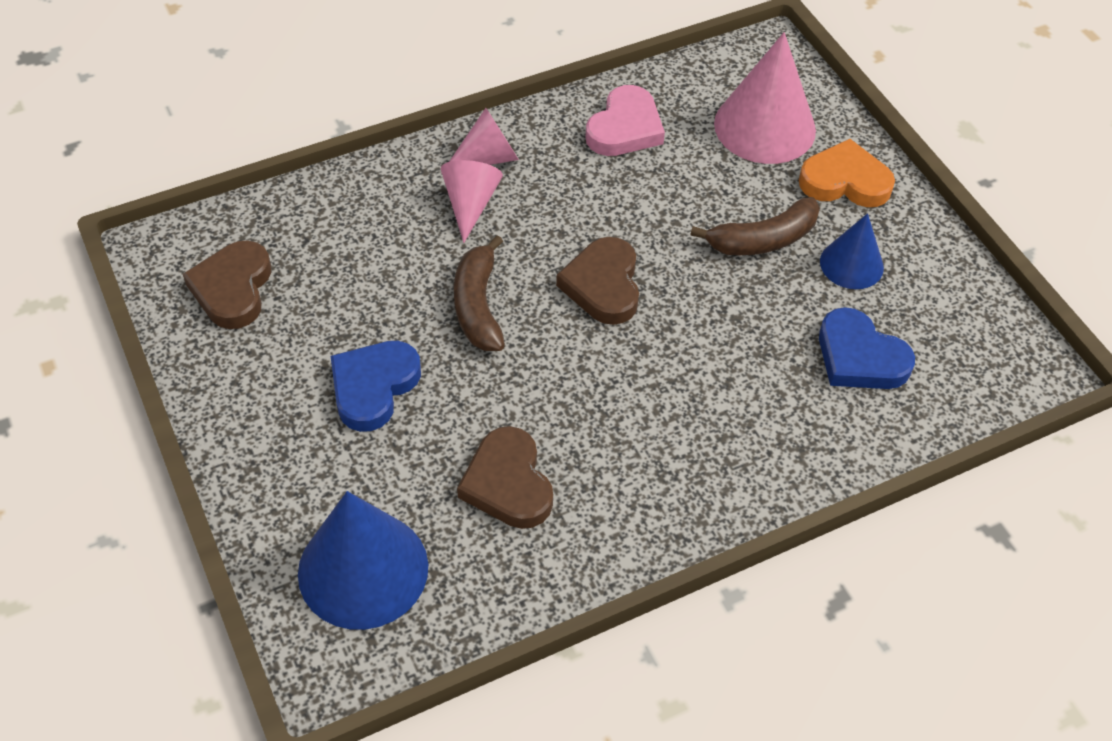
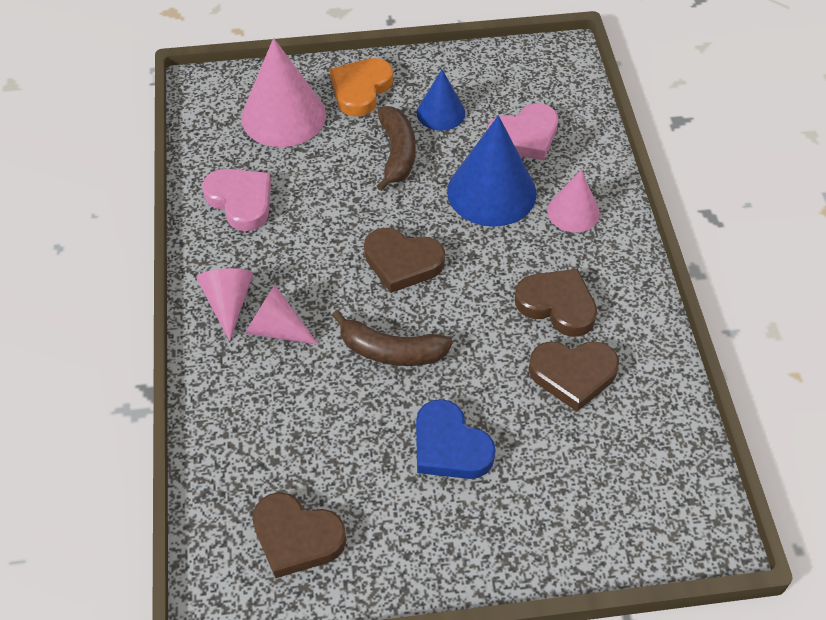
camera: 70 degrees left, 0 degrees up
blue cone [298,491,428,630] -> blue cone moved to [447,115,537,227]
blue heart [819,307,915,389] -> pink heart [488,103,558,160]
none -> brown heart [515,269,597,337]
none -> pink cone [547,170,600,232]

